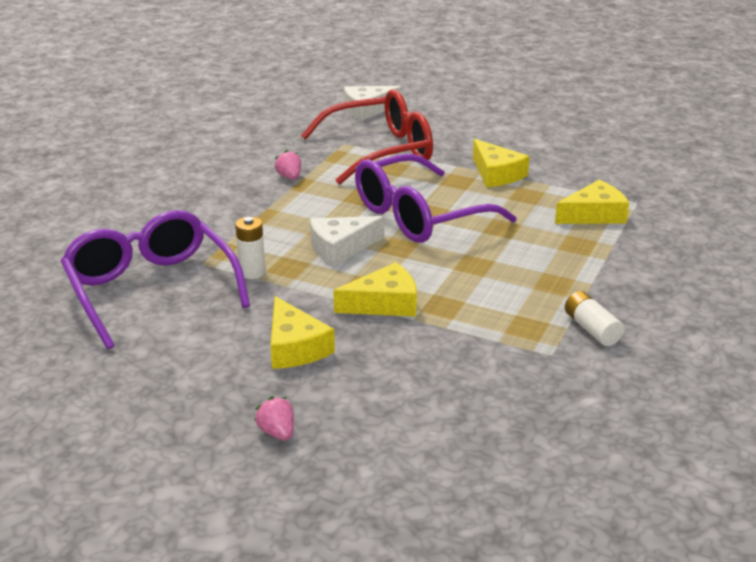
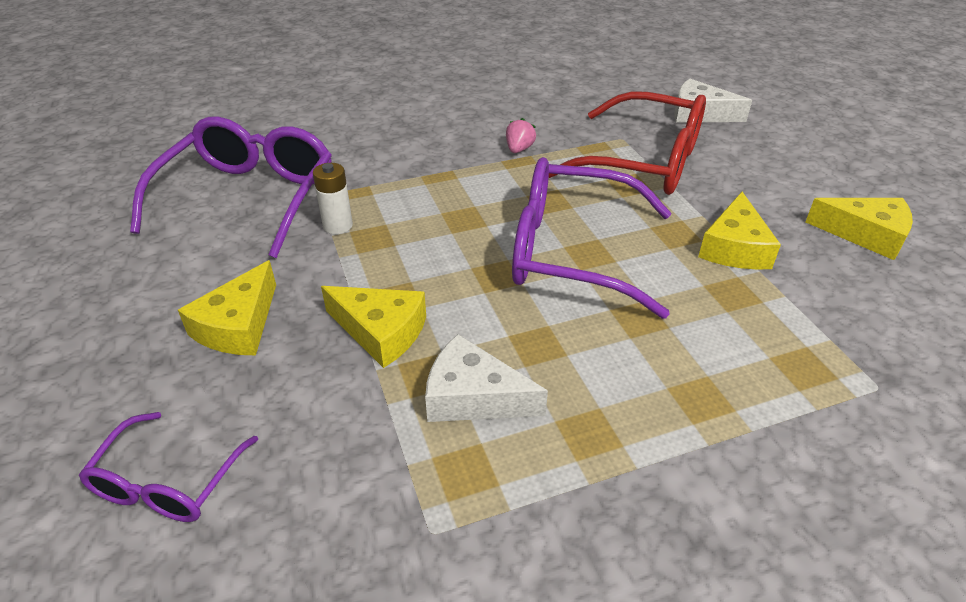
camera: 45 degrees right, 10 degrees up
pink strawberry [255,397,294,440] -> none
white cheese [310,216,384,266] -> white cheese moved to [425,334,548,422]
yellow cheese [555,180,629,224] -> yellow cheese moved to [806,198,913,260]
white battery [565,291,624,346] -> none
none -> purple glasses [79,412,258,522]

